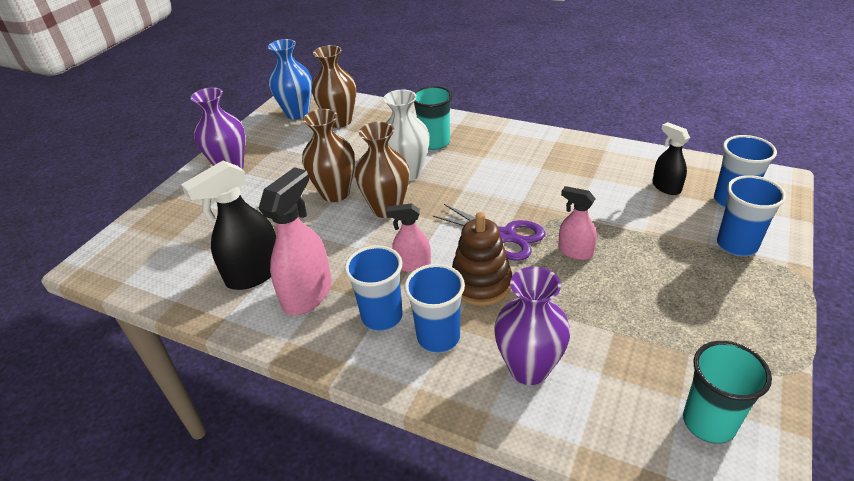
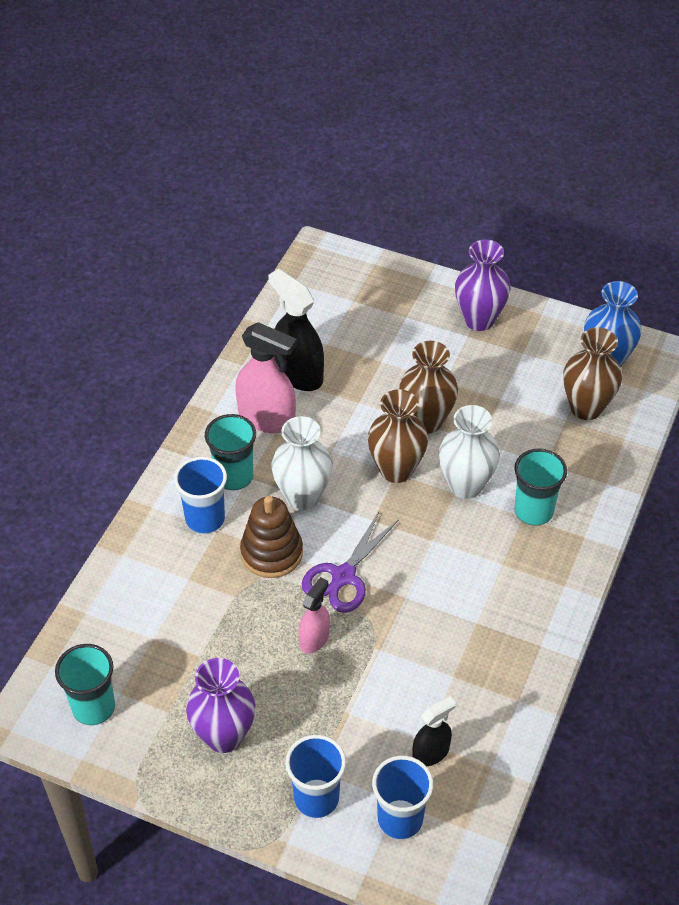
camera: 85 degrees right, 10 degrees up
blue cup [345,245,403,331] -> turquoise cup [205,414,256,490]
pink spray bottle [386,203,431,272] -> white vase [271,416,333,510]
purple vase [494,267,571,385] -> purple vase moved to [186,658,255,753]

